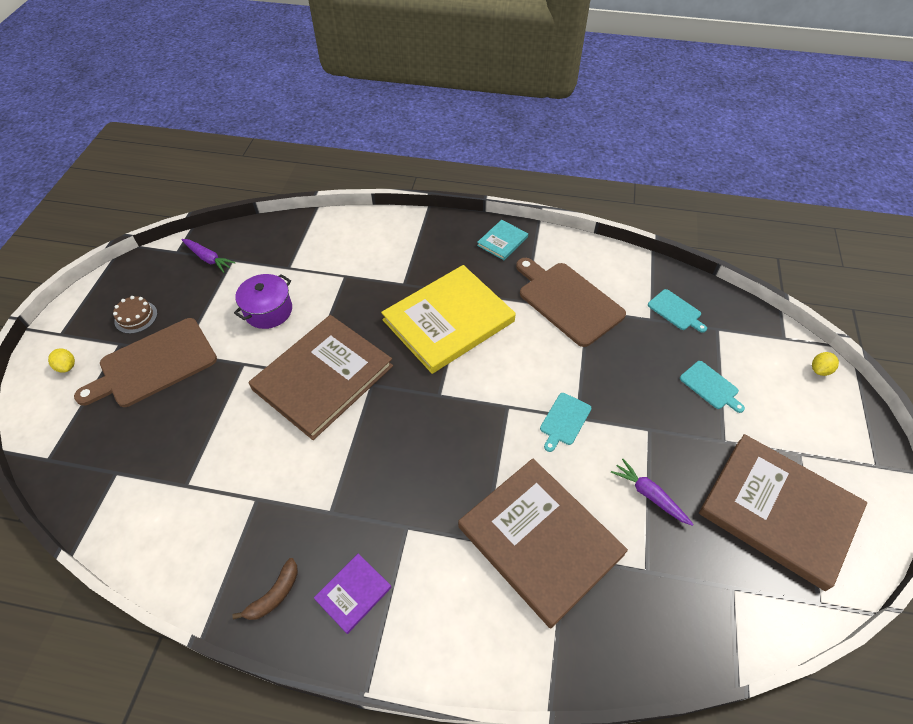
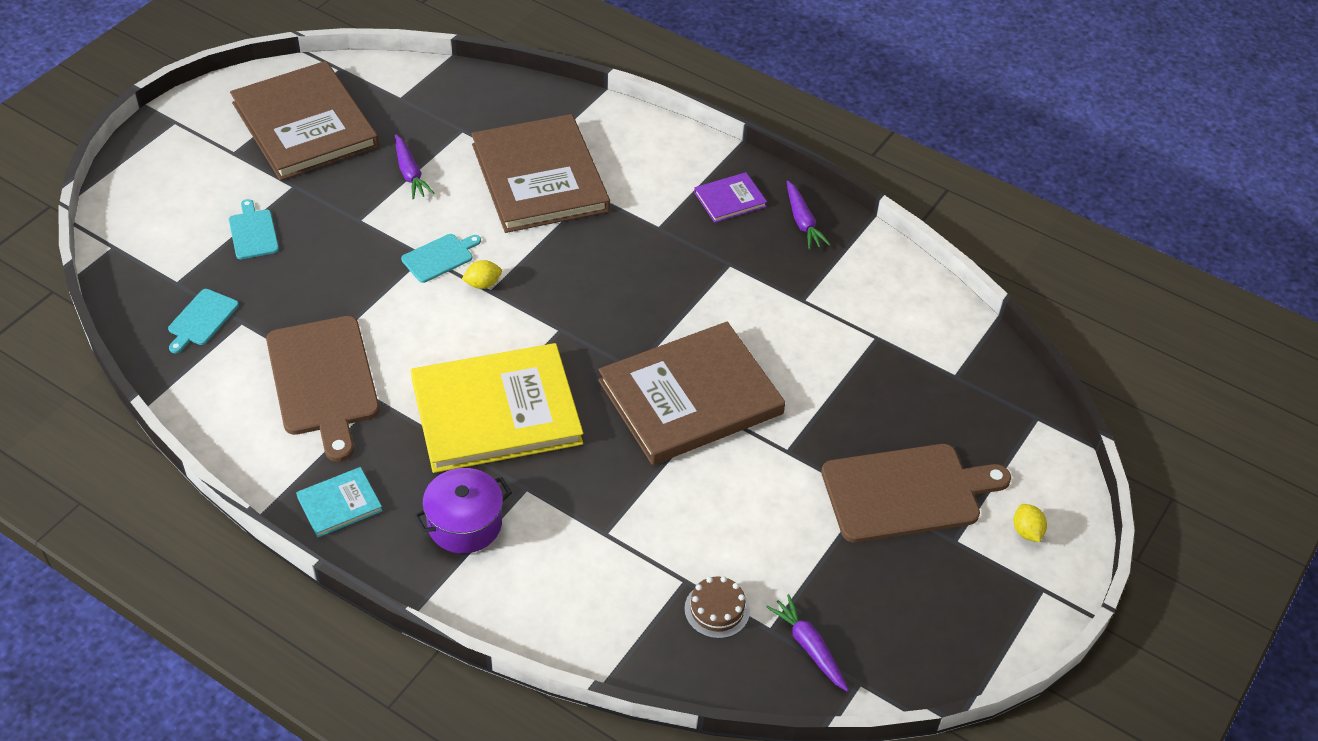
camera: 160 degrees left, 5 degrees down
brown cake [113,296,157,334] -> brown cake moved to [684,576,750,639]
brown banana [232,558,298,620] -> purple carrot [787,180,831,250]
purple pot [234,274,292,329] -> purple pot moved to [414,468,512,554]
turquoise cutting board [648,289,707,333] -> turquoise cutting board turned 135 degrees counterclockwise [168,289,239,353]
yellow lemon [812,352,839,376] -> yellow lemon moved to [462,260,502,289]

